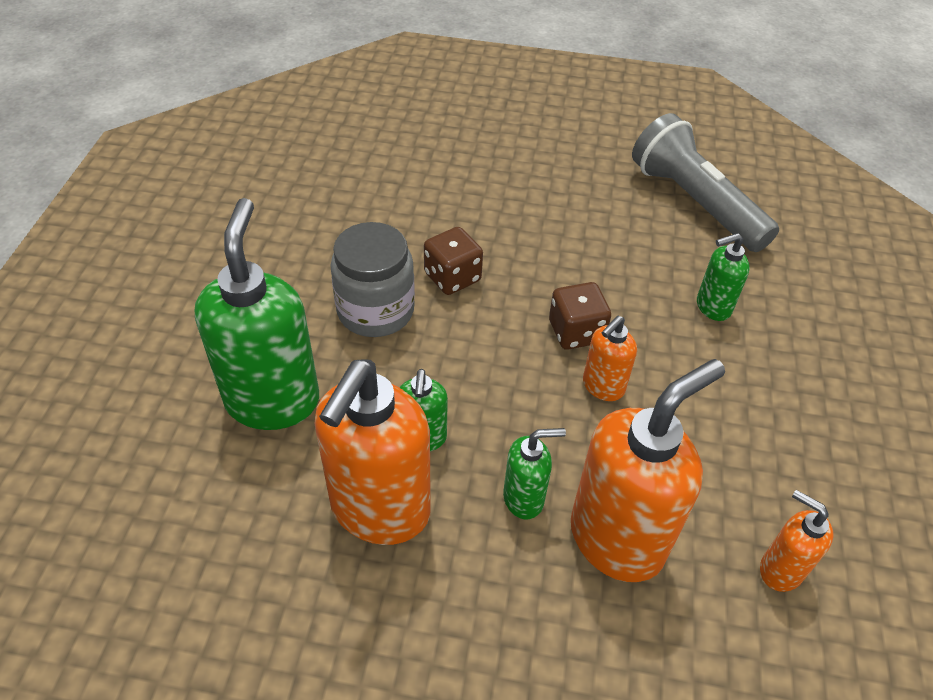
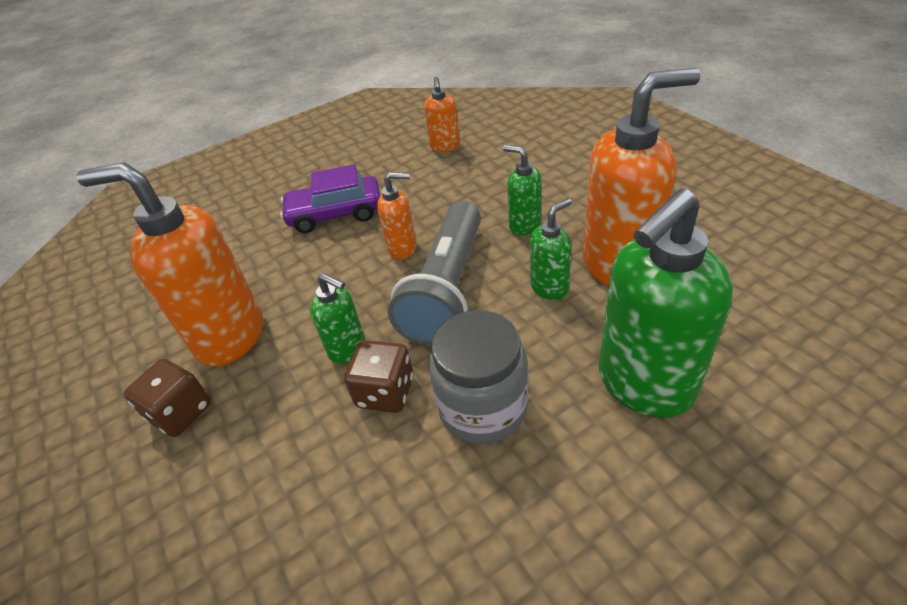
camera: 125 degrees left, 5 degrees down
brown dice [549,282,611,350] -> brown dice moved to [124,359,211,437]
orange soap dispenser [571,359,725,582] -> orange soap dispenser moved to [76,163,263,367]
grey flashlight [632,113,779,252] -> grey flashlight moved to [388,201,481,346]
green soap dispenser [697,233,750,321] -> green soap dispenser moved to [310,273,365,364]
none -> purple car [280,164,380,233]

